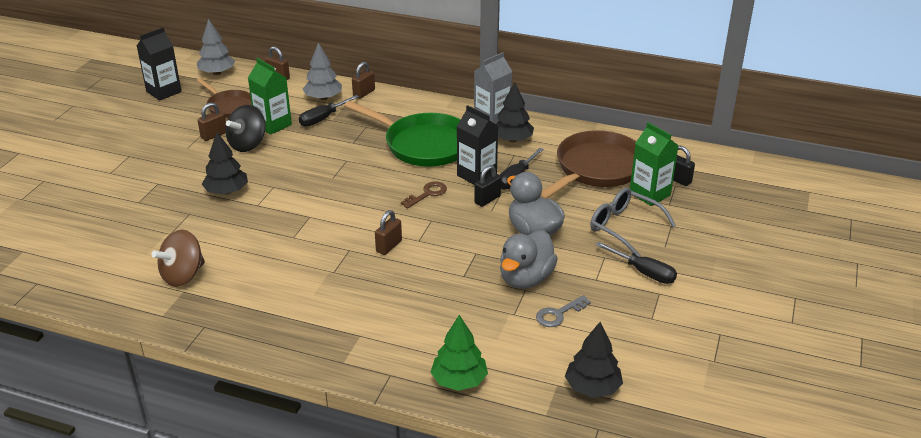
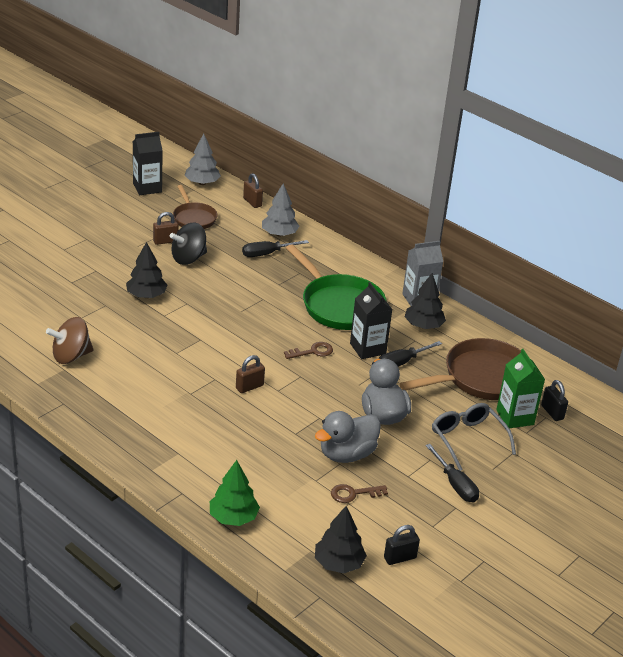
camera: 20 degrees right, 0 degrees up
green carton [248,58,292,135] -> none
brown padlock [352,62,375,99] -> none
black padlock [474,165,501,207] -> black padlock moved to [384,525,420,565]
grey key [536,295,591,327] -> brown key [331,484,388,503]

